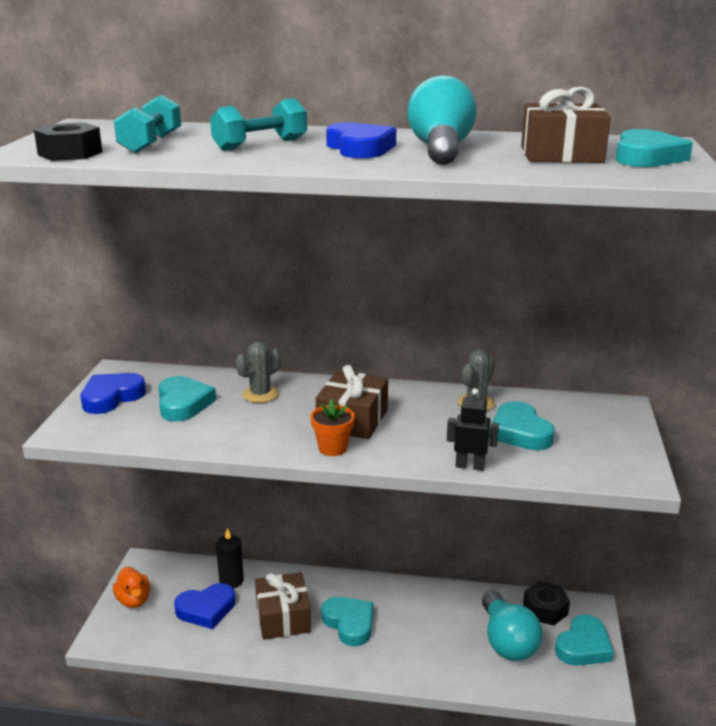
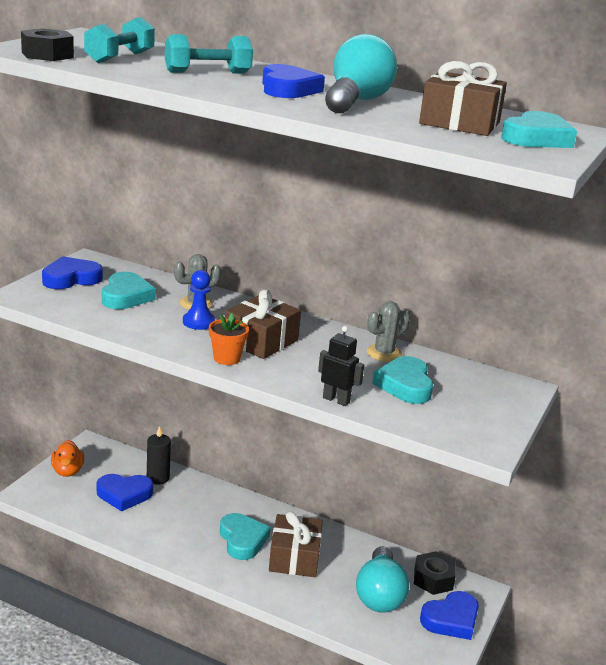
camera: 15 degrees right, 0 degrees up
brown gift [255,572,311,640] -> brown gift moved to [269,512,323,577]
turquoise heart [555,615,614,666] -> blue heart [420,591,479,640]
none -> blue pawn [183,270,215,330]

